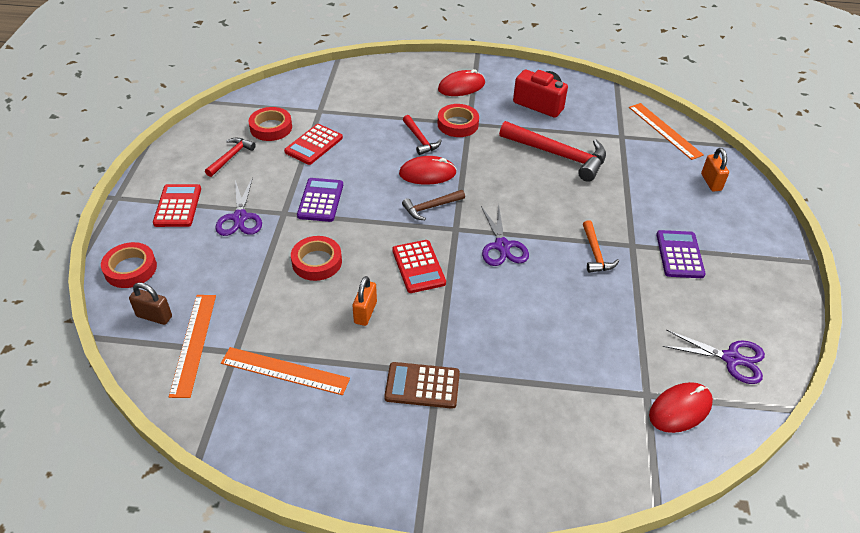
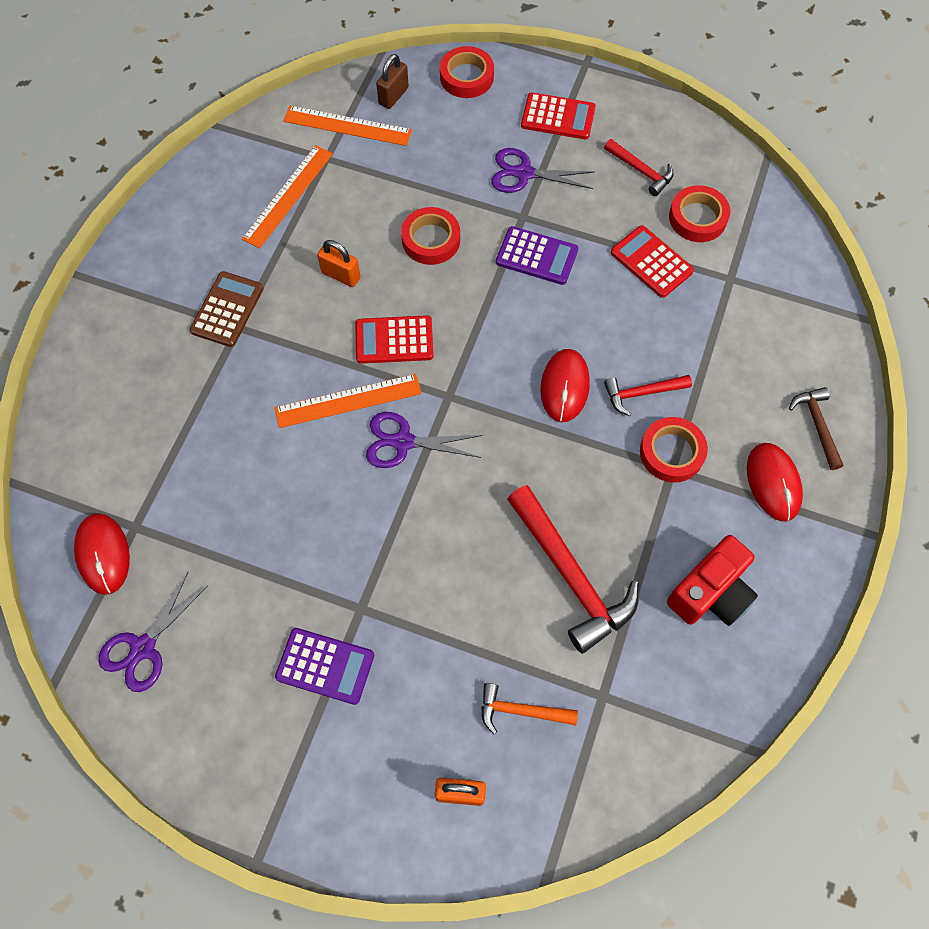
camera: 105 degrees right, 20 degrees up
brown hammer [402,190,465,220] -> brown hammer moved to [789,387,844,470]
red hammer [499,121,606,182] -> red hammer turned 75 degrees counterclockwise [507,485,639,654]
orange hammer [583,220,619,273] -> orange hammer moved to [481,683,578,734]
orange ruler [629,103,704,160] -> orange ruler moved to [274,374,422,428]

